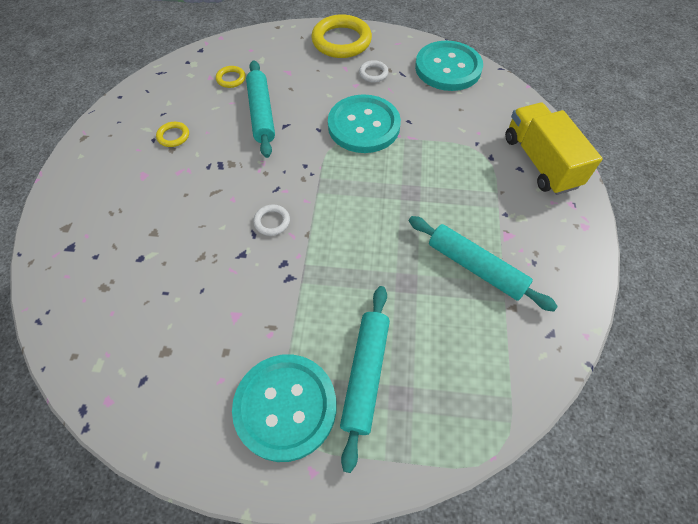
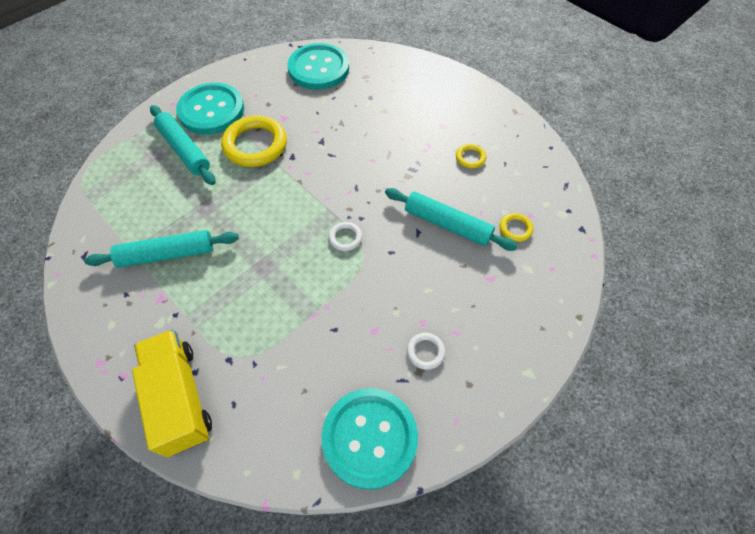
camera: 130 degrees right, 0 degrees up
white ring [253,205,290,236] -> white ring moved to [328,222,362,251]
yellow ring [311,14,372,58] -> yellow ring moved to [221,115,287,167]
turquoise button [328,94,401,153] -> turquoise button moved to [288,43,349,90]
yellow truck [505,103,603,195] -> yellow truck turned 135 degrees counterclockwise [132,330,212,457]

